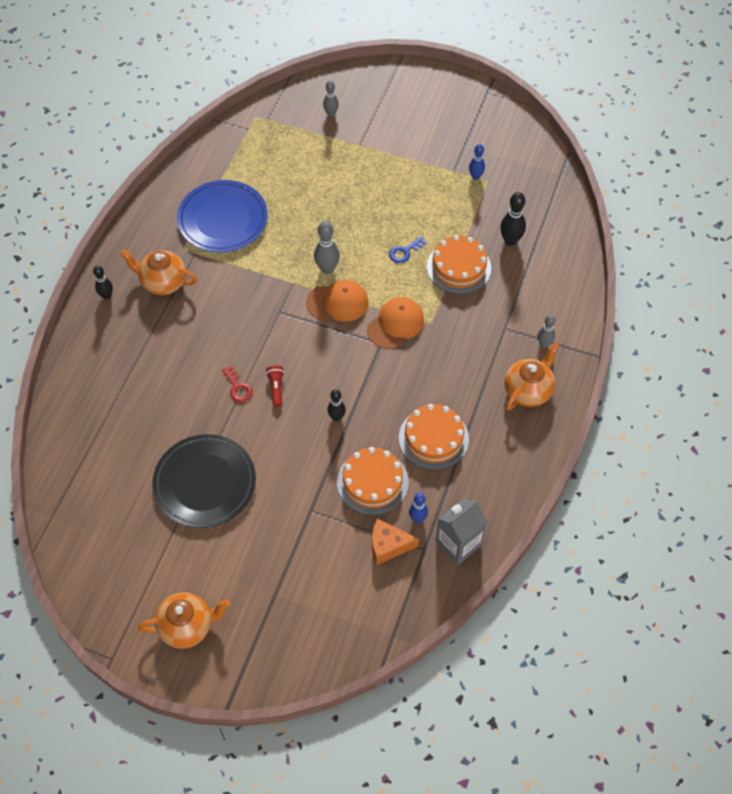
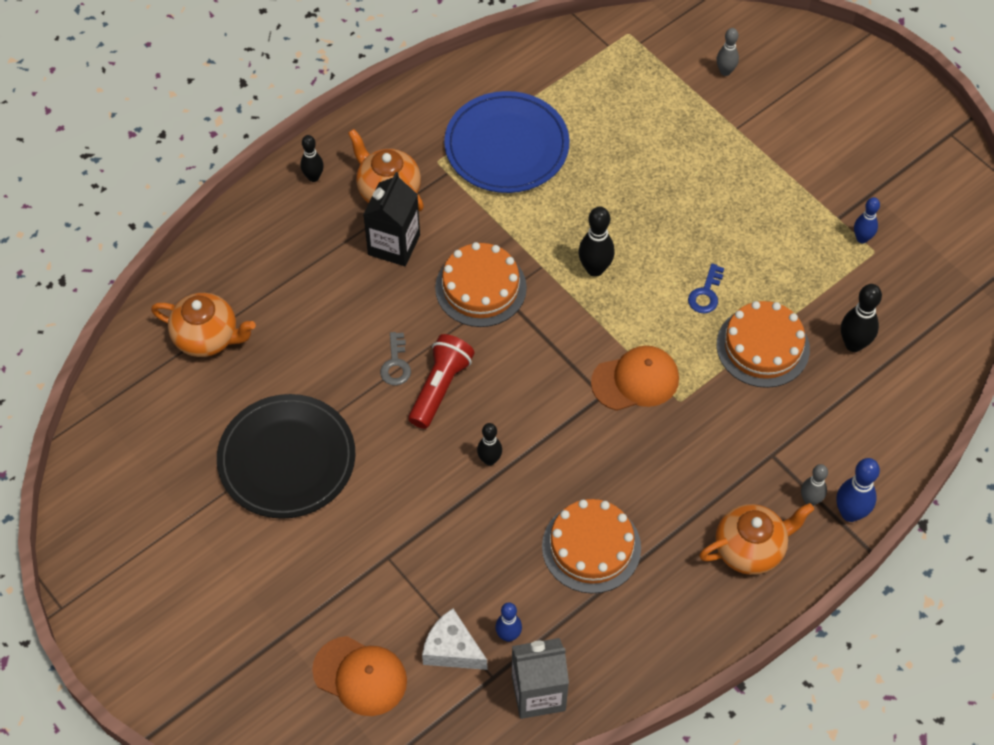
camera: 30 degrees right, 0 degrees up
orange teapot [138,592,230,649] -> orange teapot moved to [151,293,256,357]
red key [222,366,253,403] -> grey key [380,332,411,386]
red flashlight [266,365,284,407] -> red flashlight [409,334,475,429], size x1.70
orange cap [306,280,369,322] -> orange cap moved to [312,636,407,716]
grey bowling pin [314,221,340,274] -> black bowling pin [579,207,615,277]
orange cake [337,447,409,515] -> orange cake moved to [435,242,527,327]
orange cheese [372,518,419,565] -> white cheese [422,608,487,670]
blue key [389,236,427,263] -> blue key turned 60 degrees counterclockwise [688,264,724,314]
none -> black carton [363,172,420,266]
none -> blue bowling pin [836,458,880,522]

